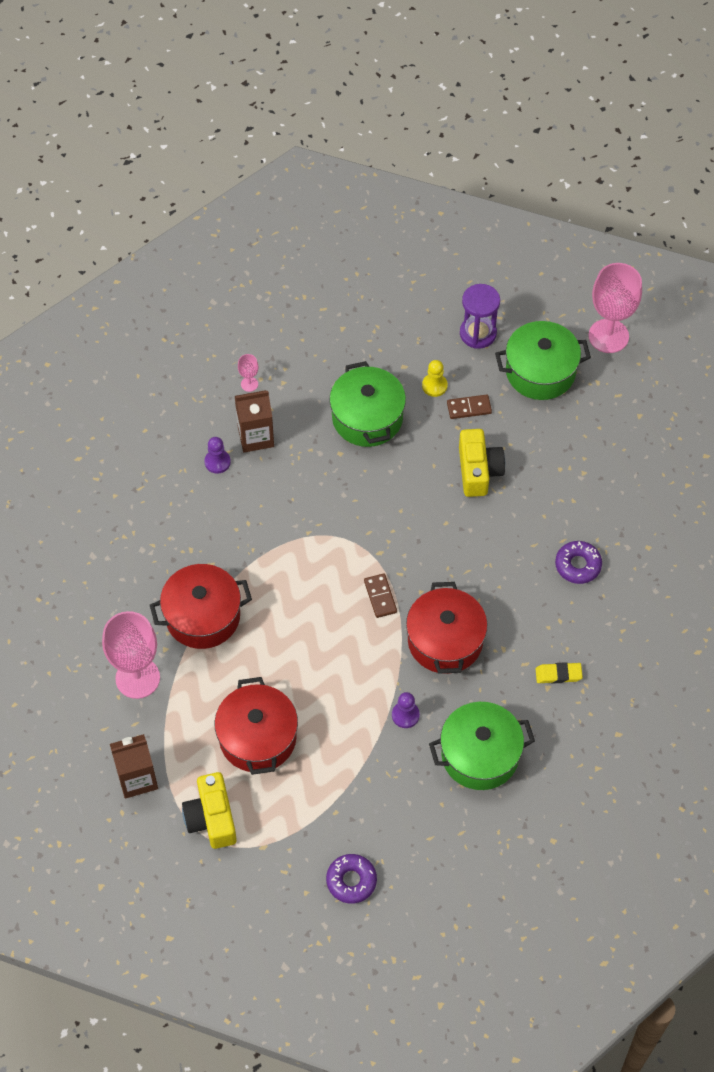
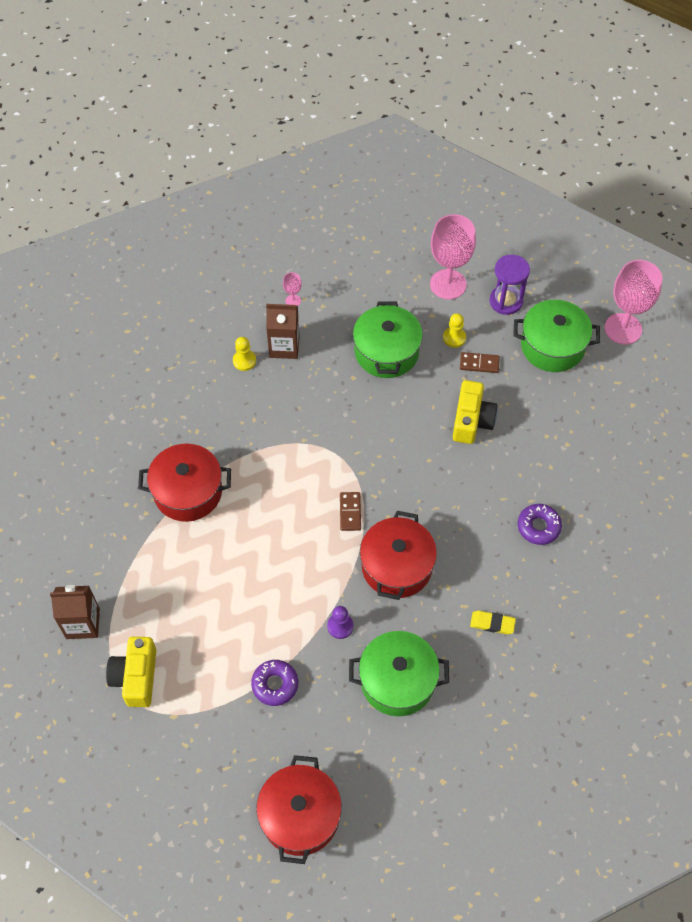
camera: 15 degrees right, 0 degrees up
pink goblet [102,611,160,699] -> pink goblet moved to [430,214,476,299]
purple pawn [204,437,231,474] -> yellow pawn [233,337,256,371]
red pot [215,677,298,775] -> red pot moved to [256,755,342,864]
purple donut [326,854,377,904] -> purple donut moved to [251,660,298,706]

